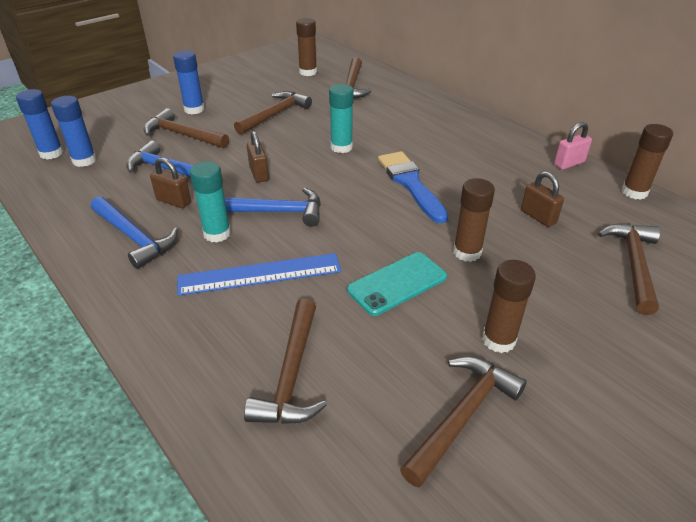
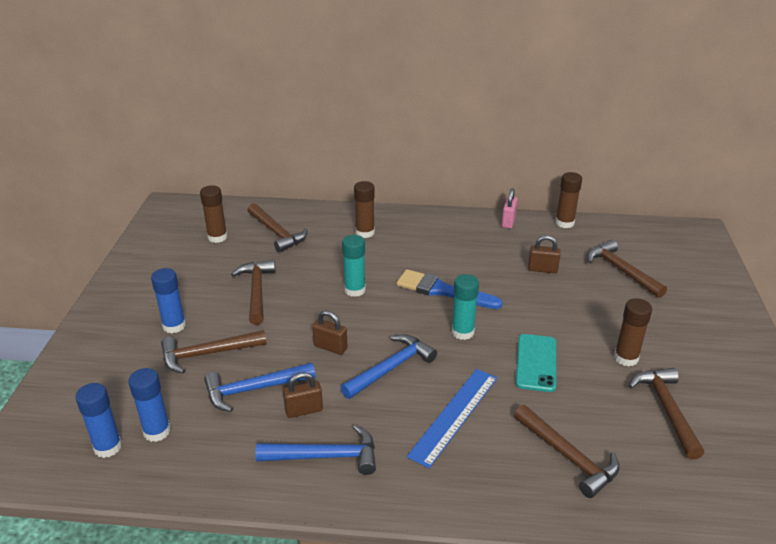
camera: 45 degrees left, 5 degrees down
turquoise glue stick [190,161,231,243] -> turquoise glue stick moved to [452,274,479,340]
brown glue stick [453,178,495,262] -> brown glue stick moved to [354,181,375,238]

